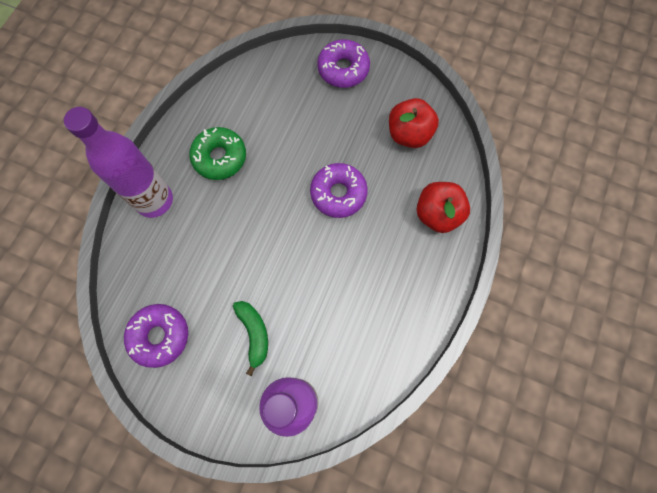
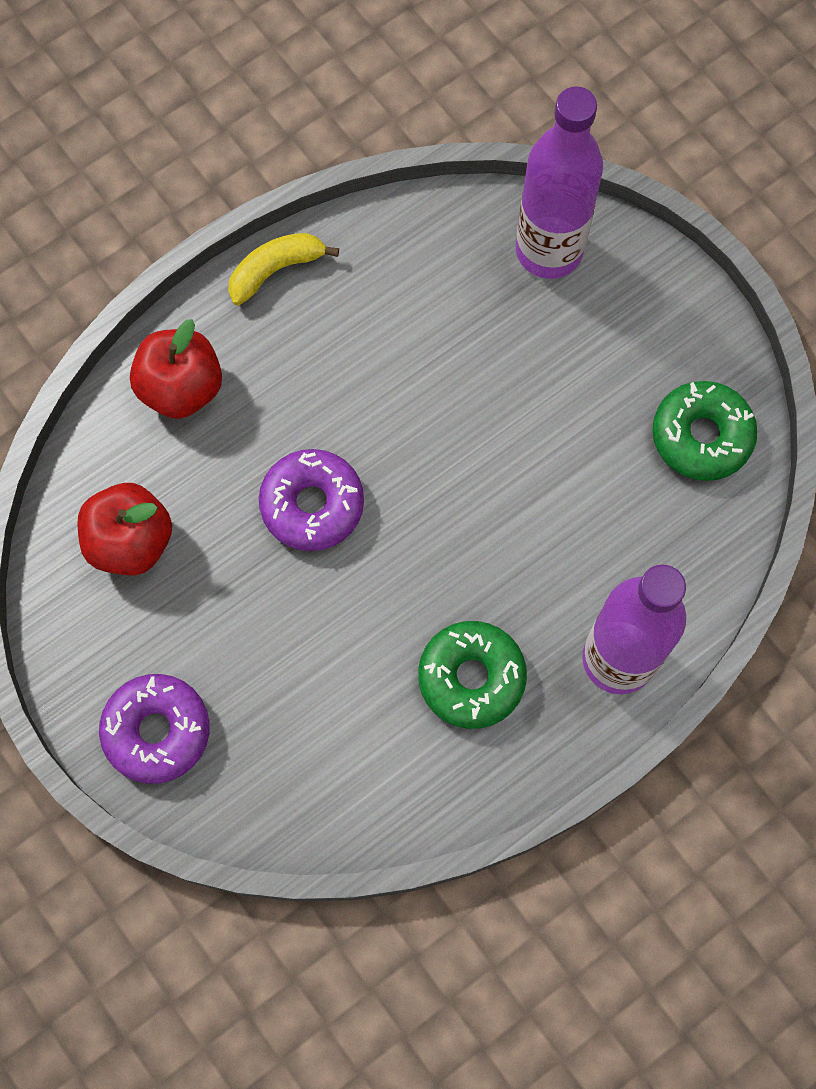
camera: 150 degrees left, 0 degrees up
purple donut [124,304,188,368] -> green donut [652,381,758,481]
green banana [233,301,268,376] -> none
none -> yellow banana [228,233,339,305]

